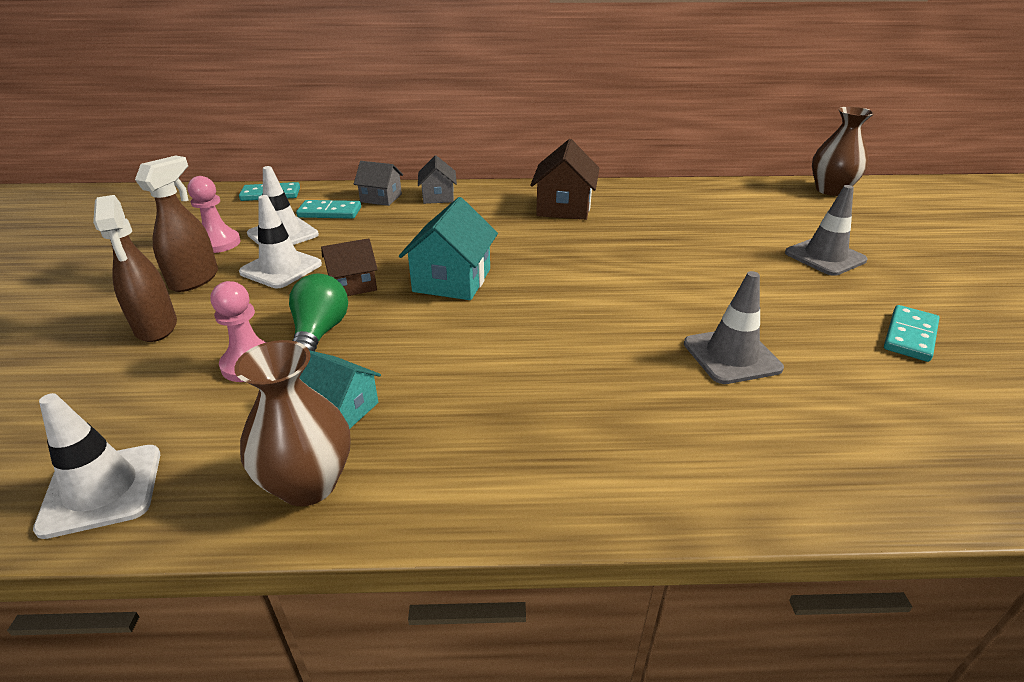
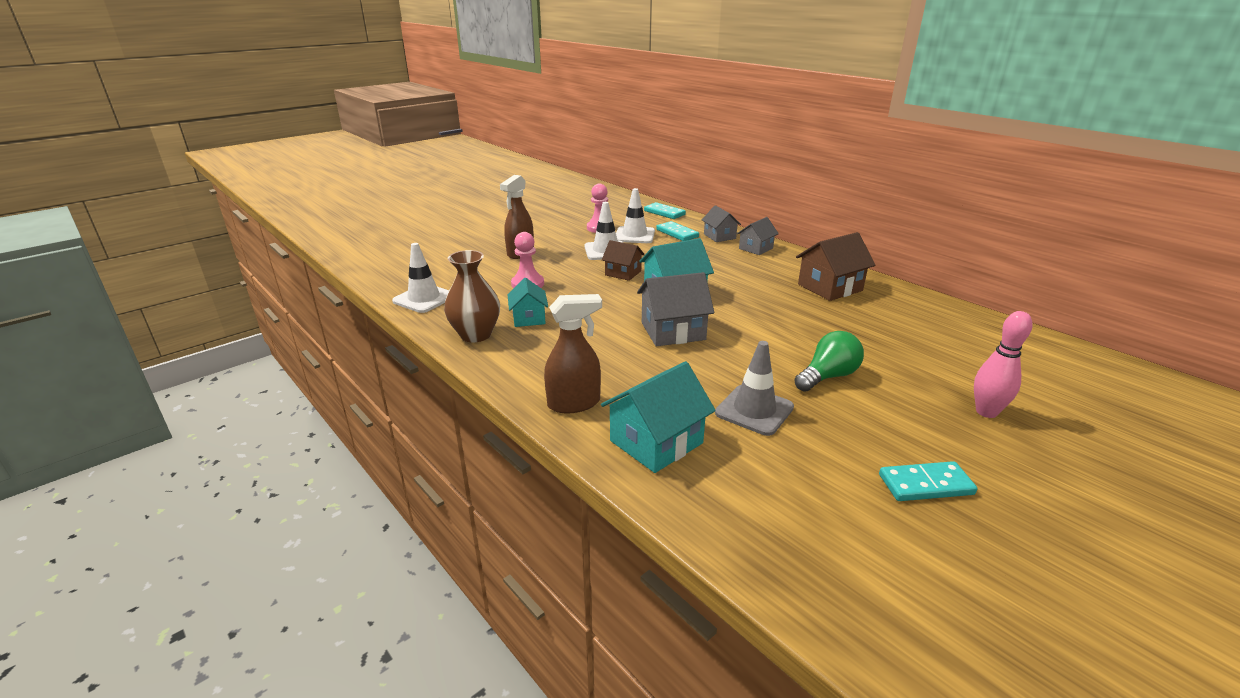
camera: 50 degrees right, 5 degrees down
brown spray bottle [135,155,218,292] -> brown spray bottle moved to [544,294,602,414]
green light bulb [289,273,348,351] -> green light bulb moved to [794,331,864,392]
grey traffic cone [785,185,867,276] -> pink bowling pin [974,311,1032,418]
brown vase [812,106,875,196] -> none
none -> turquoise house [601,361,716,473]
none -> grey house [637,272,714,346]

